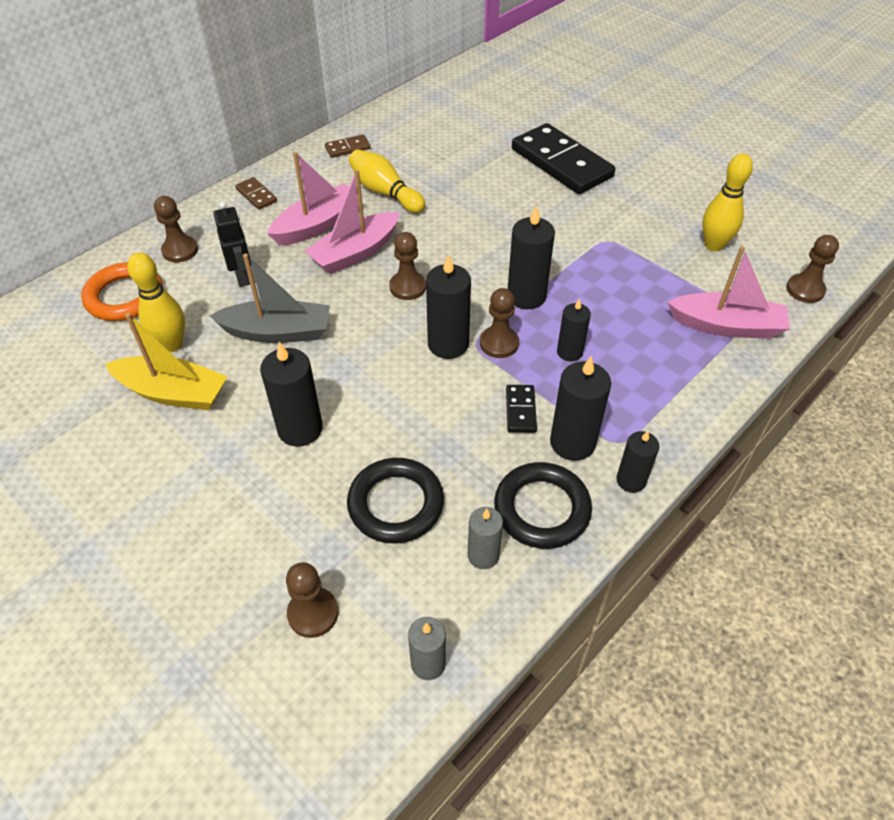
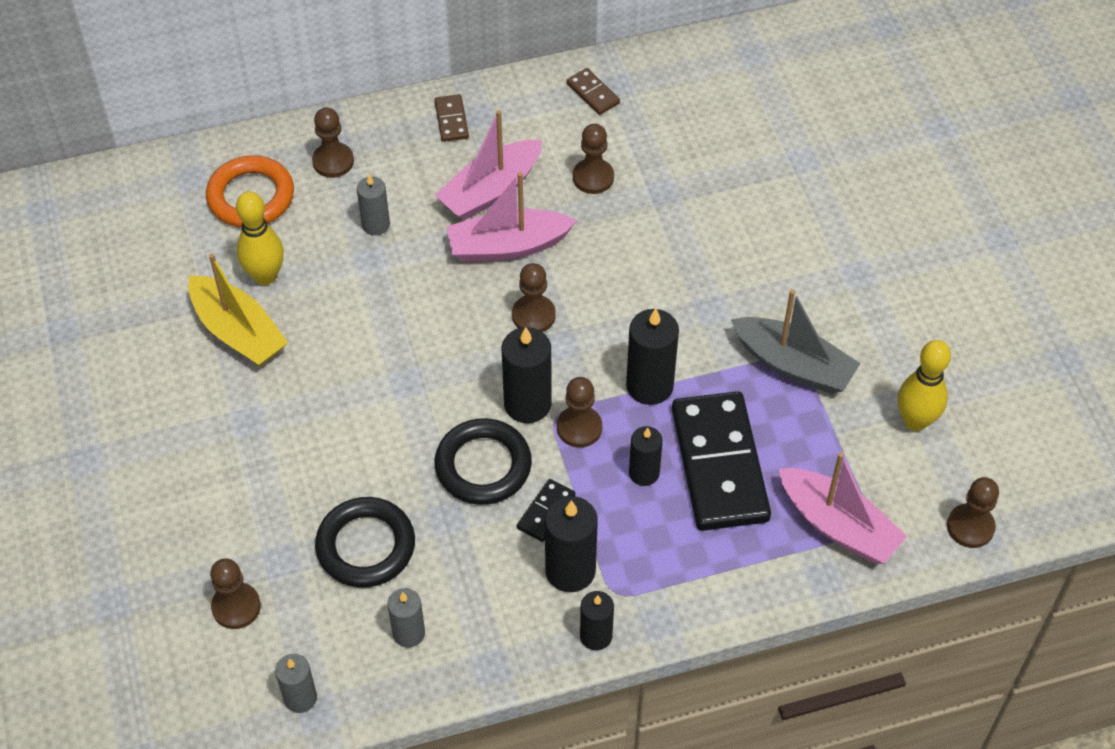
camera: 30 degrees right, 5 degrees up
grey boat [210,254,330,343] -> grey boat moved to [731,289,861,394]
black robot [213,201,251,287] -> grey candle [357,174,390,236]
black candle [260,342,323,447] -> none
pink boat [267,152,358,245] -> pink boat turned 150 degrees clockwise [435,110,542,220]
brown domino [325,134,371,158] -> brown domino turned 45 degrees clockwise [567,68,620,115]
yellow bowling pin [349,149,425,213] -> brown pawn [573,124,614,194]
black ring [494,462,592,549] -> black ring moved to [435,418,532,505]
black domino [512,123,615,194] -> black domino moved to [672,391,771,531]

